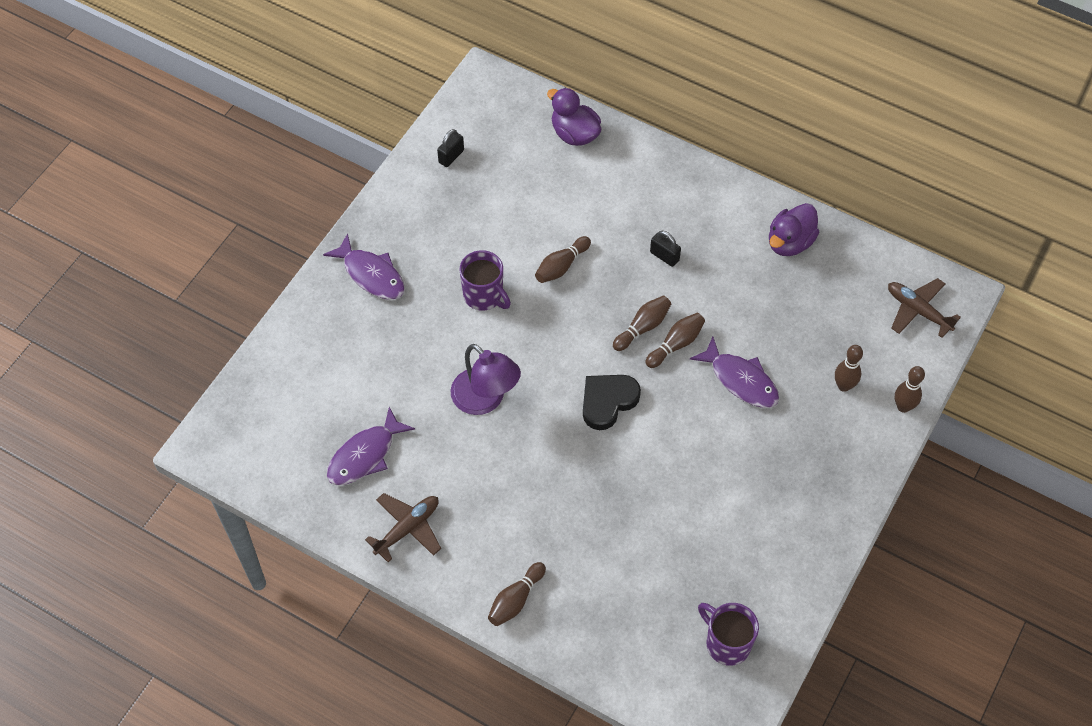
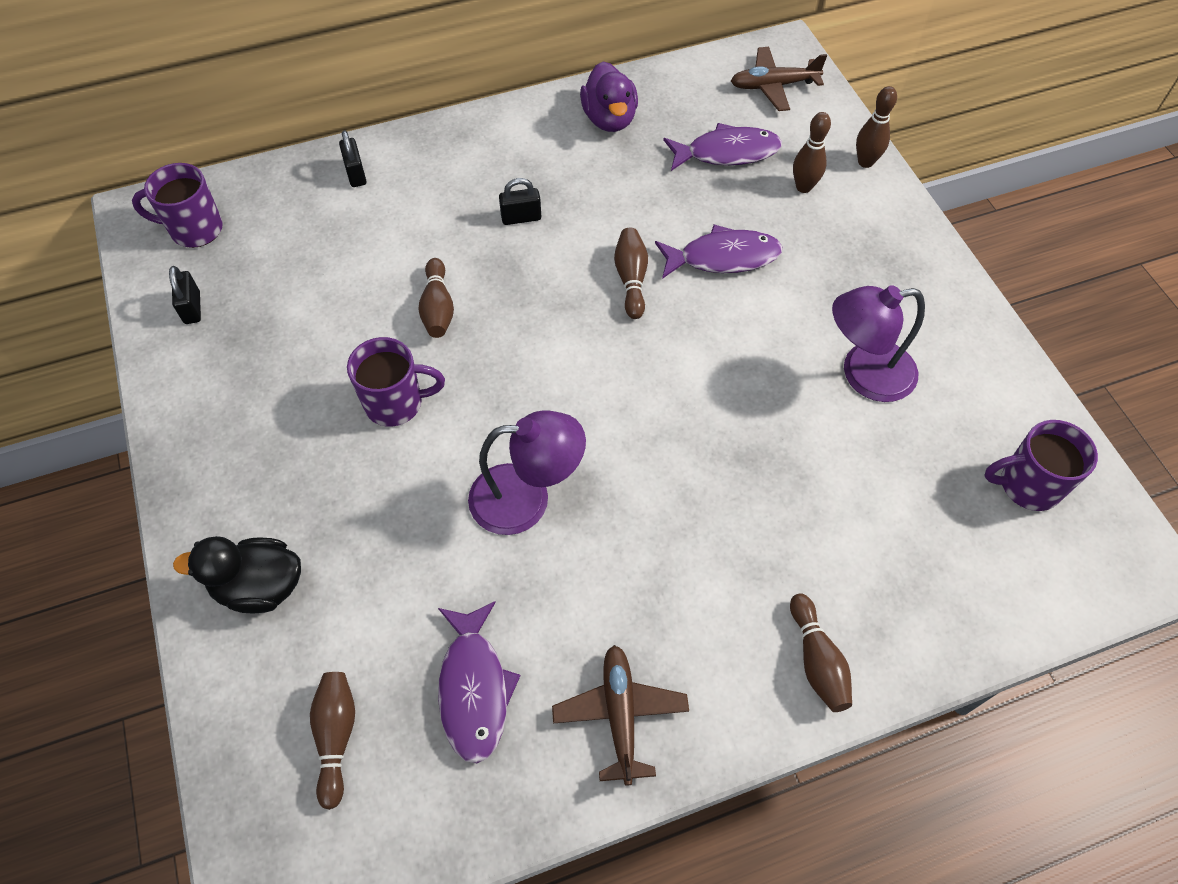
camera: 50 degrees left, 0 degrees up
purple fish [323,233,405,300] -> purple fish moved to [663,123,782,171]
purple duck [547,88,601,146] -> none
black heart [583,375,641,430] -> none
brown bowling pin [613,296,671,351] -> brown bowling pin moved to [310,672,355,810]
none -> purple mug [132,163,223,248]
none -> black duck [173,536,301,614]
none -> black padlock [339,130,366,187]
none -> purple lamp [832,285,925,402]

